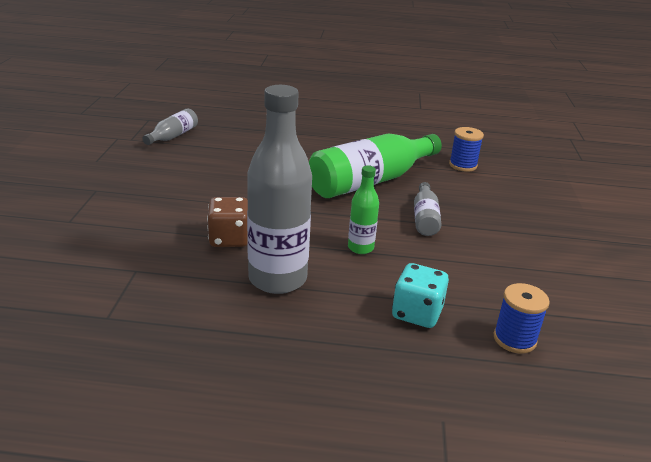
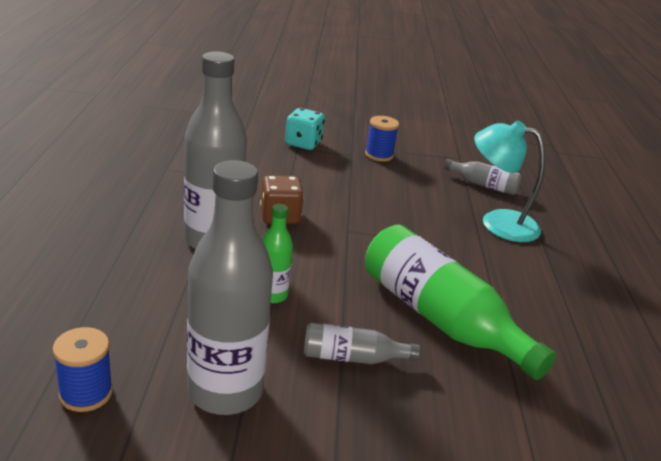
camera: 85 degrees right, 0 degrees up
turquoise dice [392,263,449,328] -> turquoise dice moved to [285,108,325,150]
blue spool [449,127,484,172] -> blue spool moved to [365,116,399,162]
none -> grey bottle [187,160,273,415]
none -> turquoise lamp [474,121,545,242]

